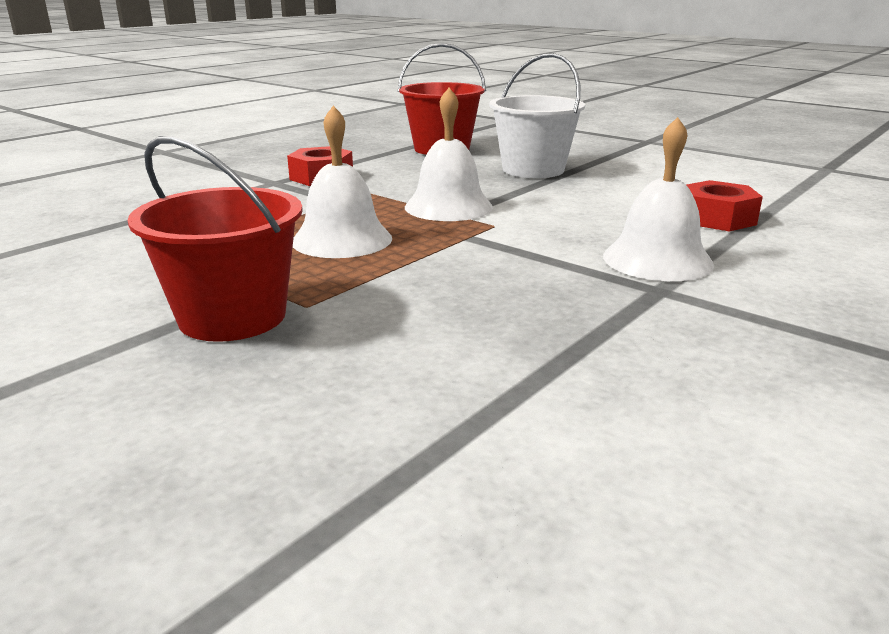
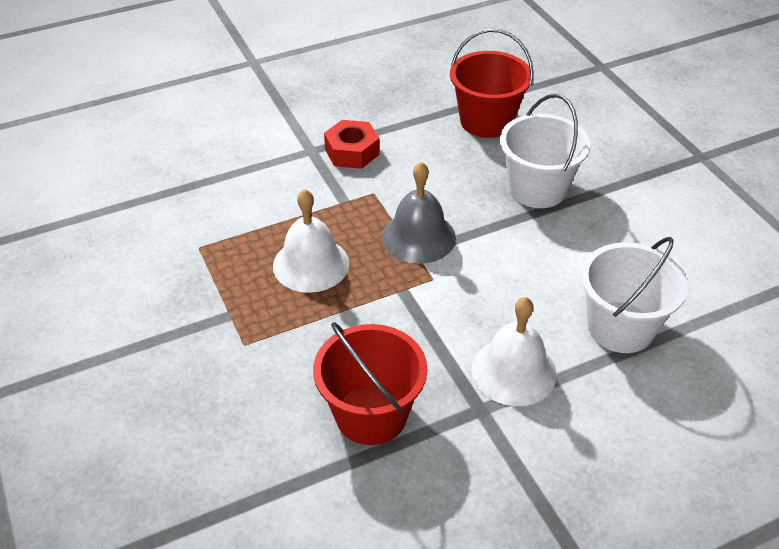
camera: 25 degrees right, 20 degrees up
red bucket [127,136,303,342] -> red bucket moved to [313,322,427,445]
white bell [405,88,493,221] -> grey bell [382,162,456,264]
red nut [687,180,763,231] -> white bucket [581,237,688,353]

